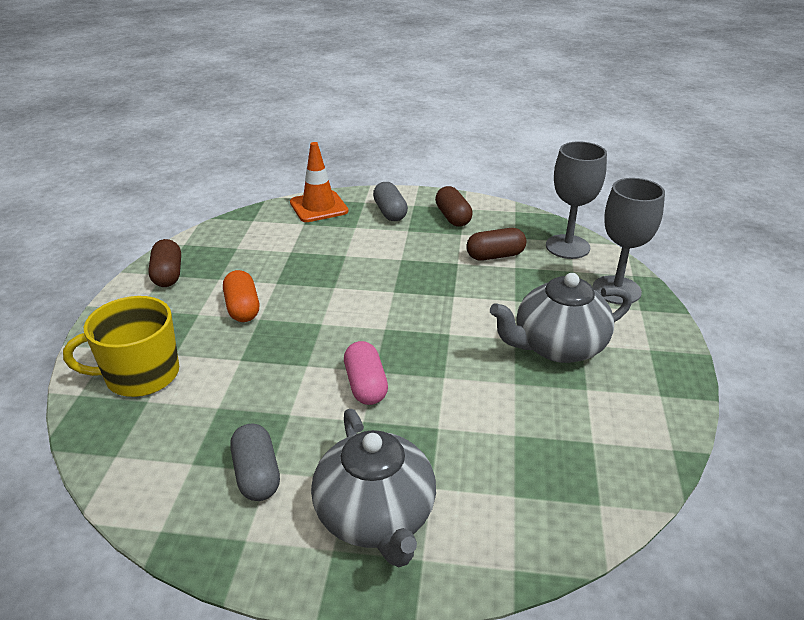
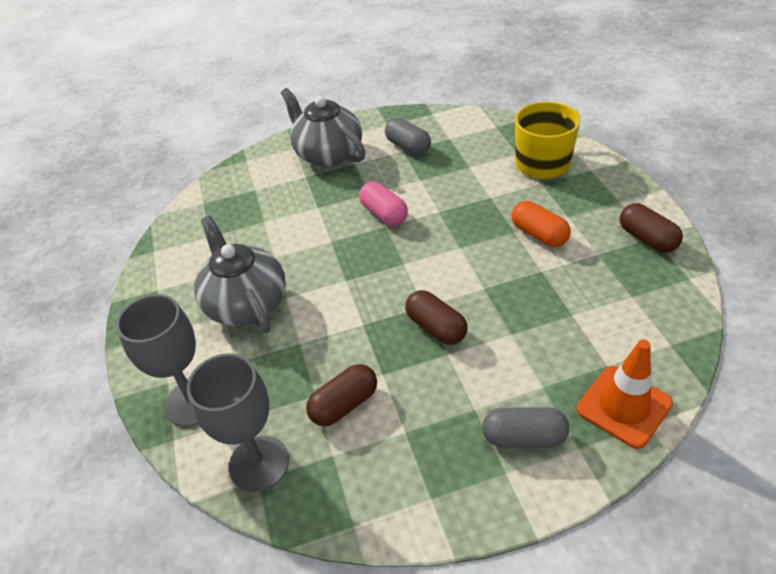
camera: 160 degrees right, 10 degrees up
grey capsule [373,182,408,221] -> grey capsule turned 45 degrees counterclockwise [482,407,569,448]
brown capsule [435,186,473,227] -> brown capsule moved to [405,290,468,345]
grey teapot [490,273,632,363] -> grey teapot turned 75 degrees counterclockwise [194,216,286,333]

